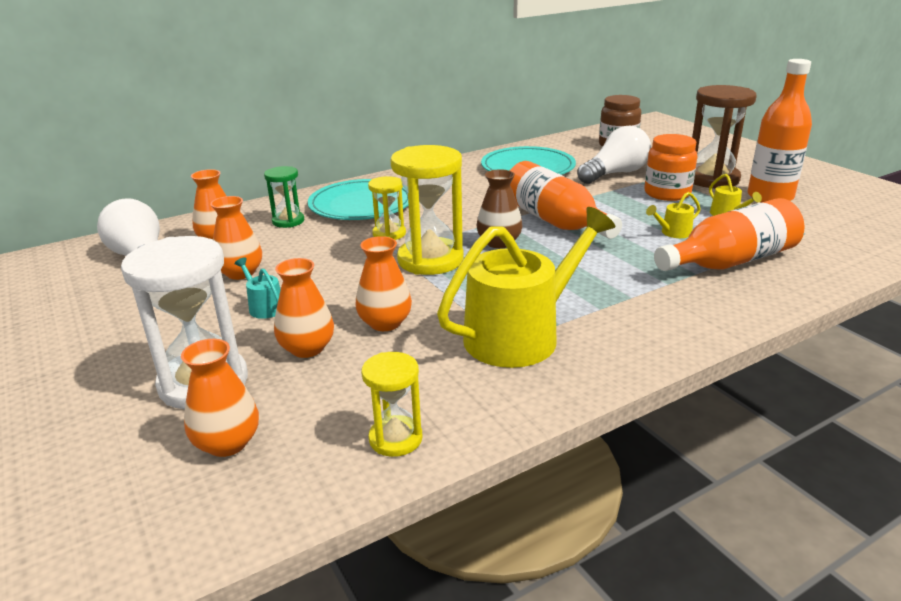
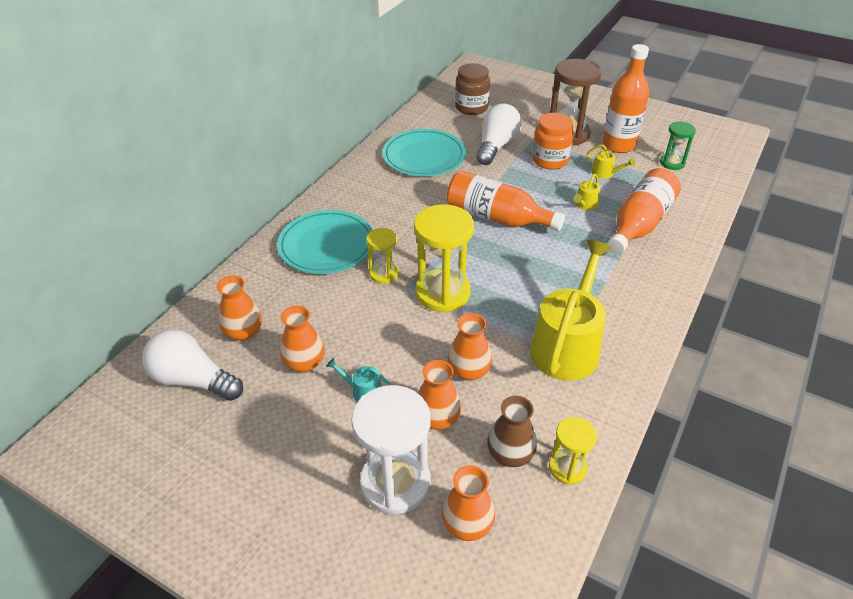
camera: 30 degrees left, 15 degrees up
green hourglass [264,166,304,228] -> green hourglass moved to [660,121,696,170]
brown vase [476,169,522,248] -> brown vase moved to [487,395,537,467]

